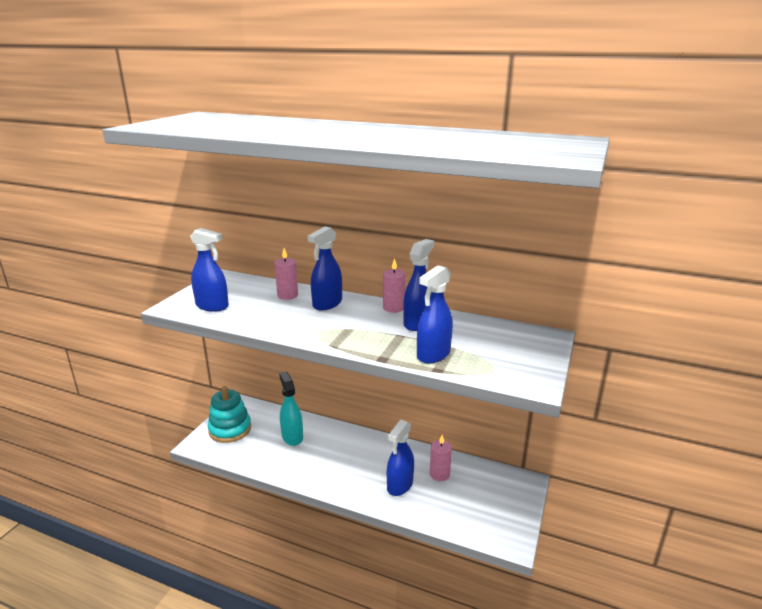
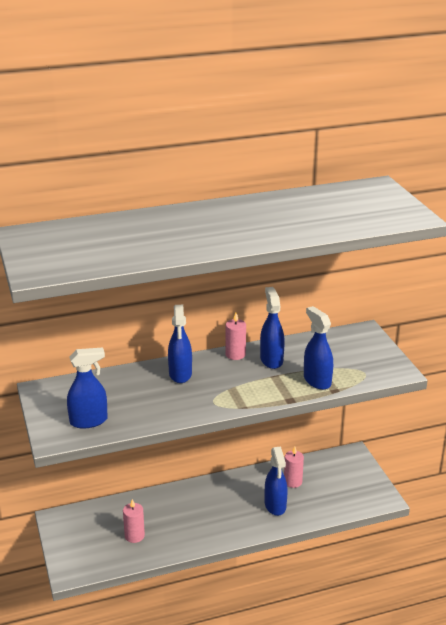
camera: 40 degrees left, 5 degrees up
turquoise stacking toy [208,386,251,443] -> none
pink candle [274,248,298,300] -> pink candle moved to [123,499,145,543]
turquoise spray bottle [279,372,303,446] -> none
blue spray bottle [417,265,453,364] -> blue spray bottle turned 150 degrees clockwise [304,306,333,390]

